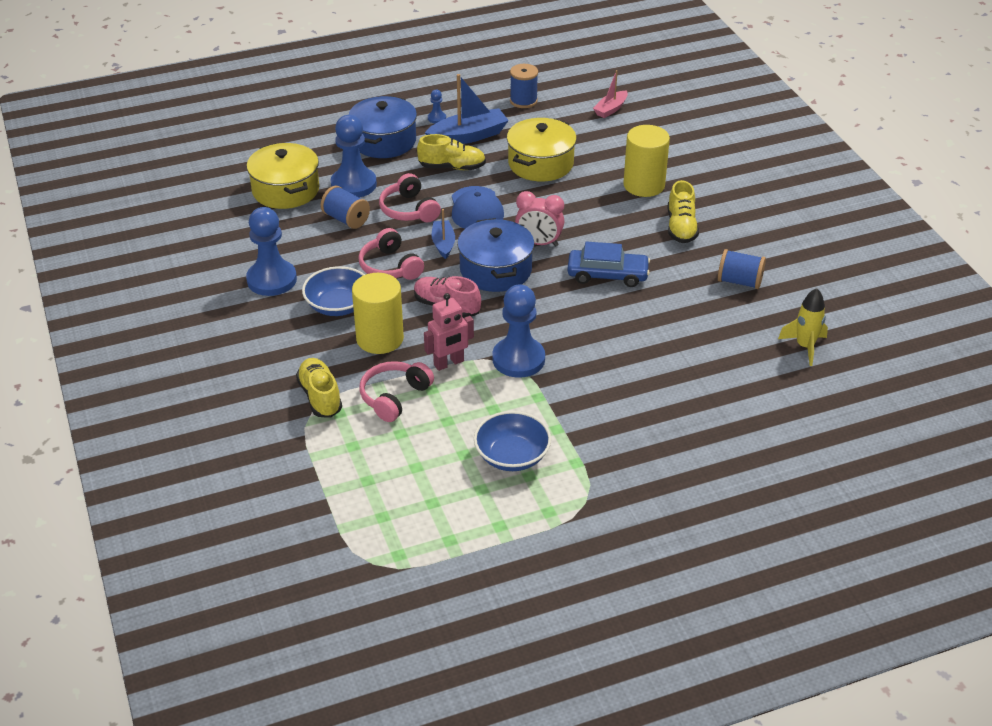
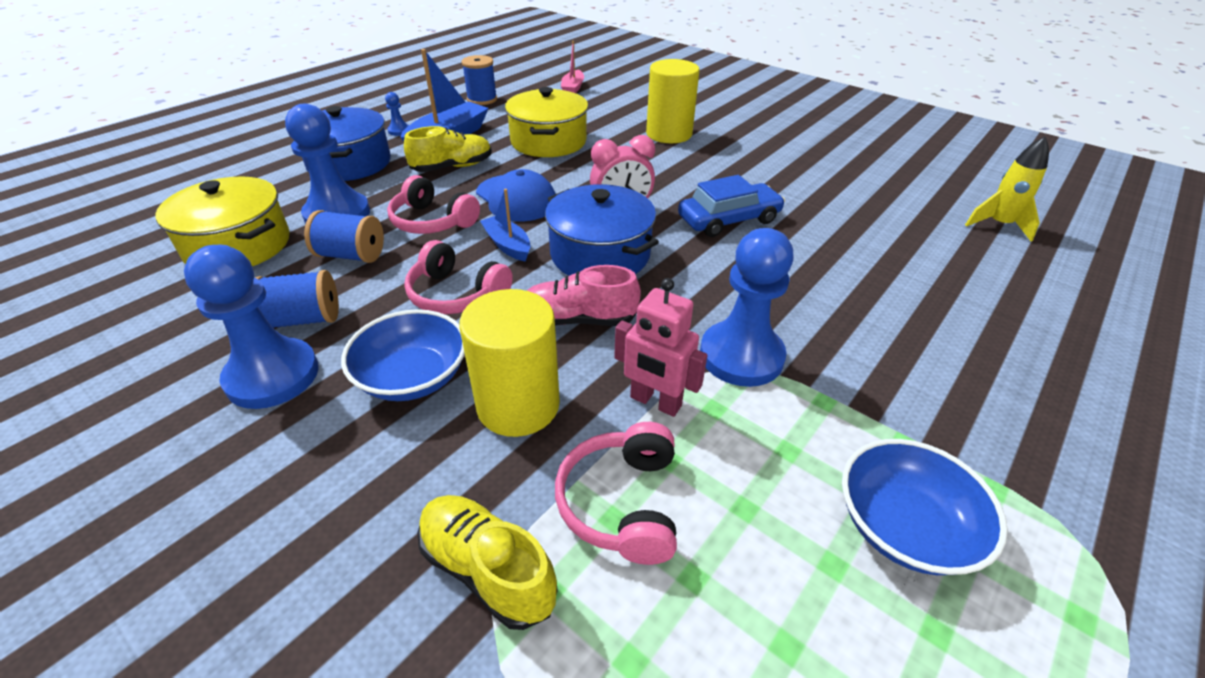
camera: 30 degrees left, 0 degrees up
pink robot [424,293,474,371] -> pink robot turned 90 degrees clockwise [614,278,708,417]
yellow shoe [668,180,699,243] -> none
blue spool [718,249,766,289] -> blue spool moved to [255,270,339,328]

